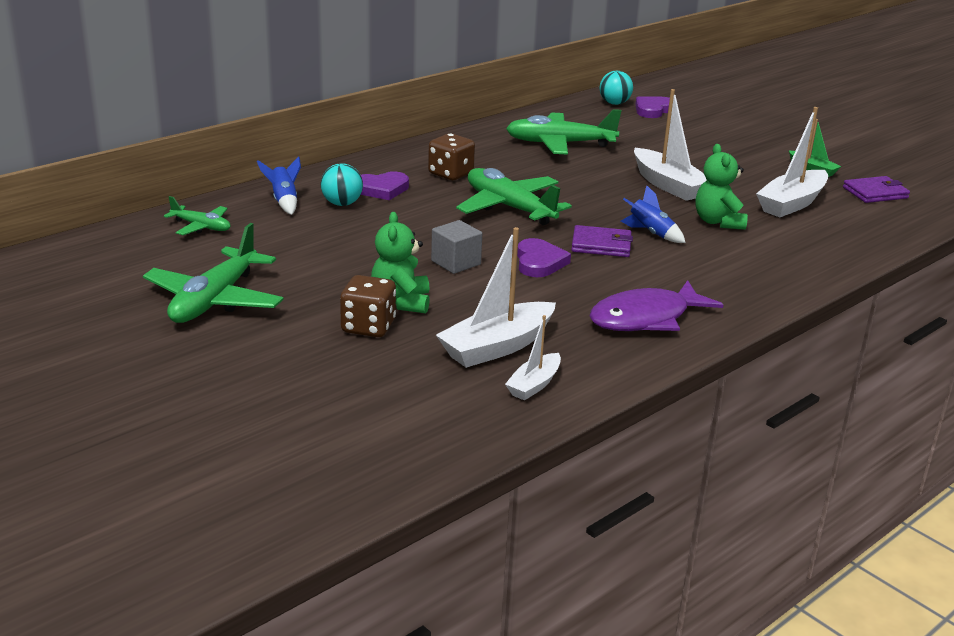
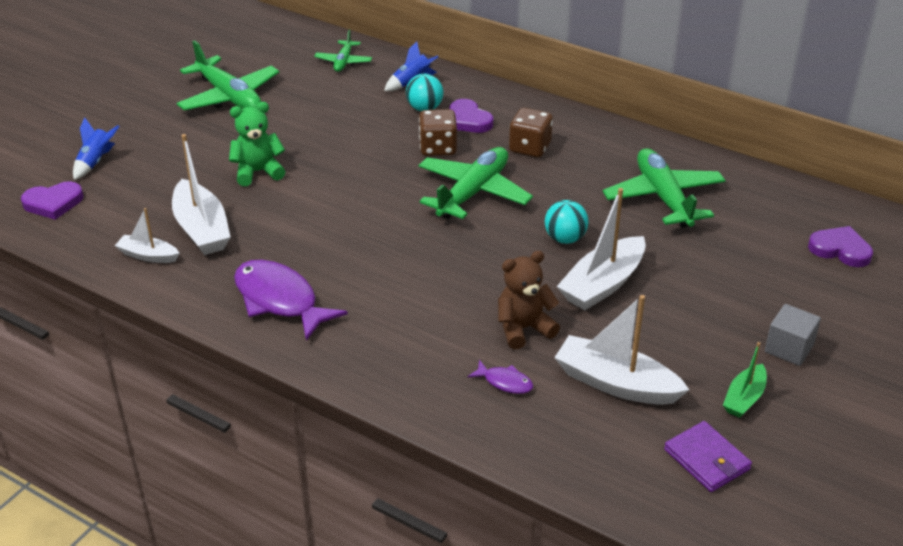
camera: 75 degrees right, 10 degrees up
green plane [143,223,284,323] -> green plane turned 135 degrees counterclockwise [177,40,279,110]
brown dice [340,275,396,337] -> brown dice moved to [419,109,457,156]
grey cube [431,220,482,274] -> grey cube moved to [765,304,821,366]
white boat [436,227,556,368] -> white boat turned 150 degrees counterclockwise [172,134,231,255]
purple heart [517,238,571,277] -> purple heart moved to [21,181,84,220]
purple wallet [571,225,633,257] -> none
turquoise ball [600,71,633,105] -> turquoise ball moved to [545,200,589,244]
blue rocket [621,185,686,243] -> blue rocket moved to [73,117,120,180]
green teddy bear [695,144,748,230] -> brown teddy bear [498,251,560,349]
none -> purple fish [467,360,533,394]

